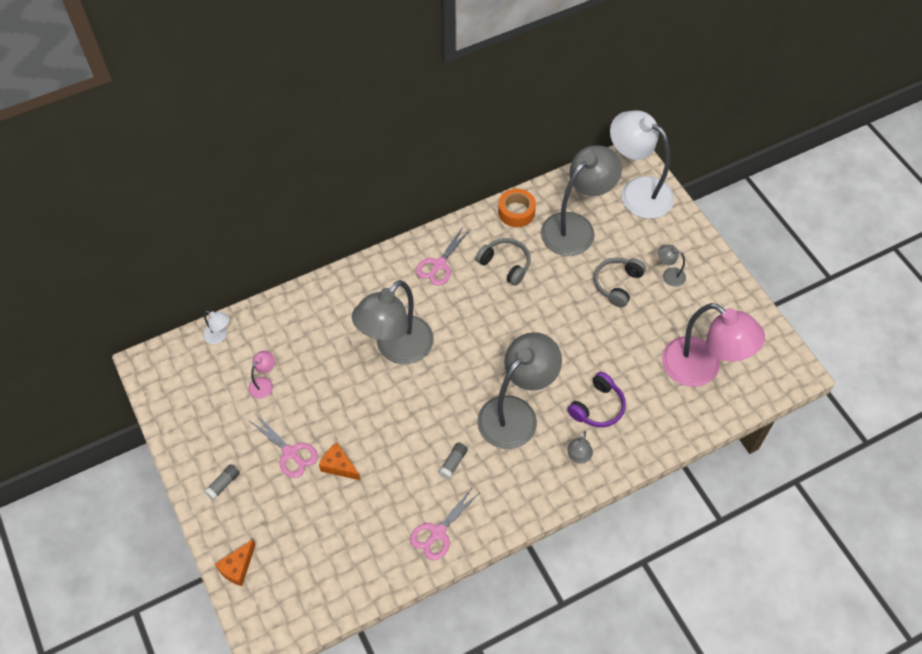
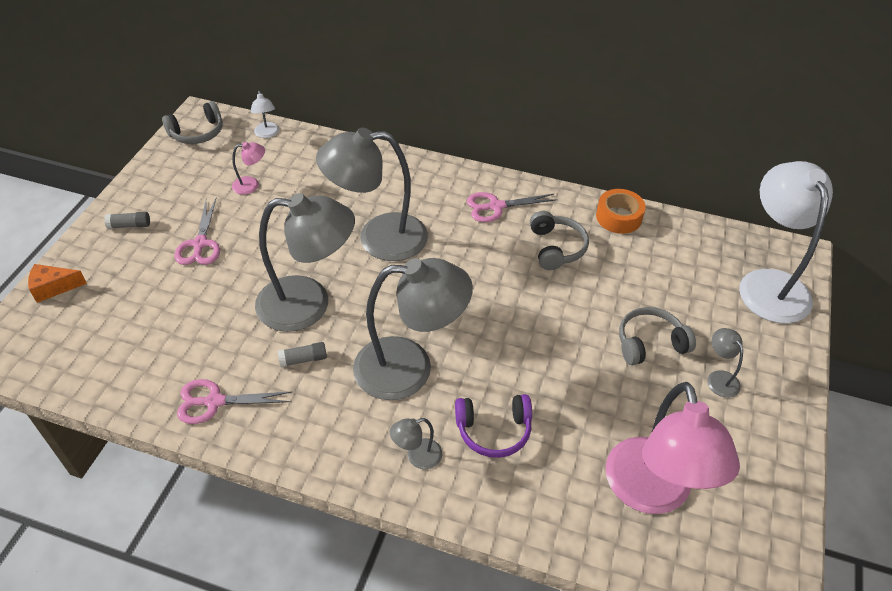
camera: 45 degrees right, 10 degrees down
orange cheese [319,443,361,480] -> none
grey lamp [541,145,622,256] -> grey lamp moved to [255,193,355,332]
none -> grey headphones [162,101,223,144]

